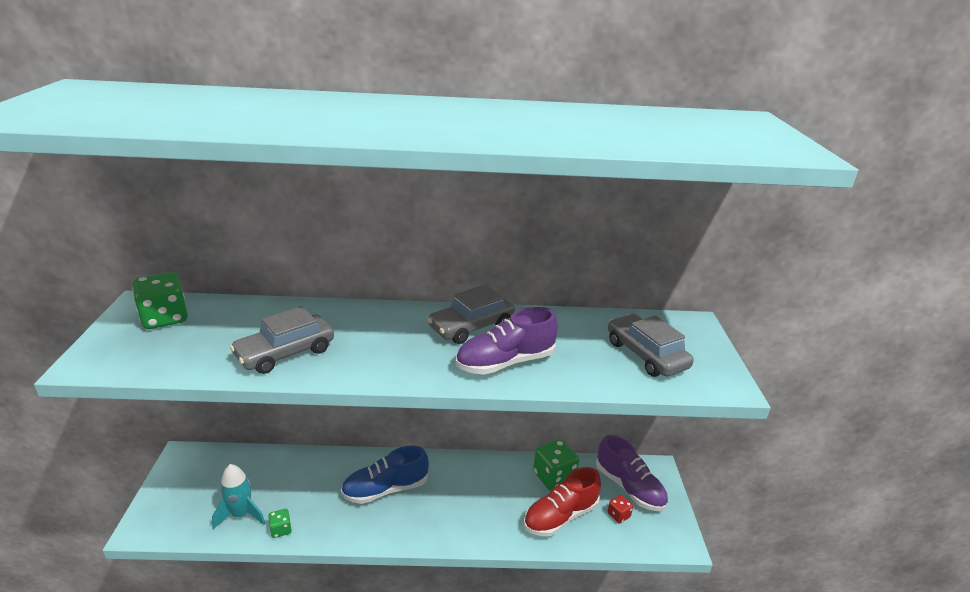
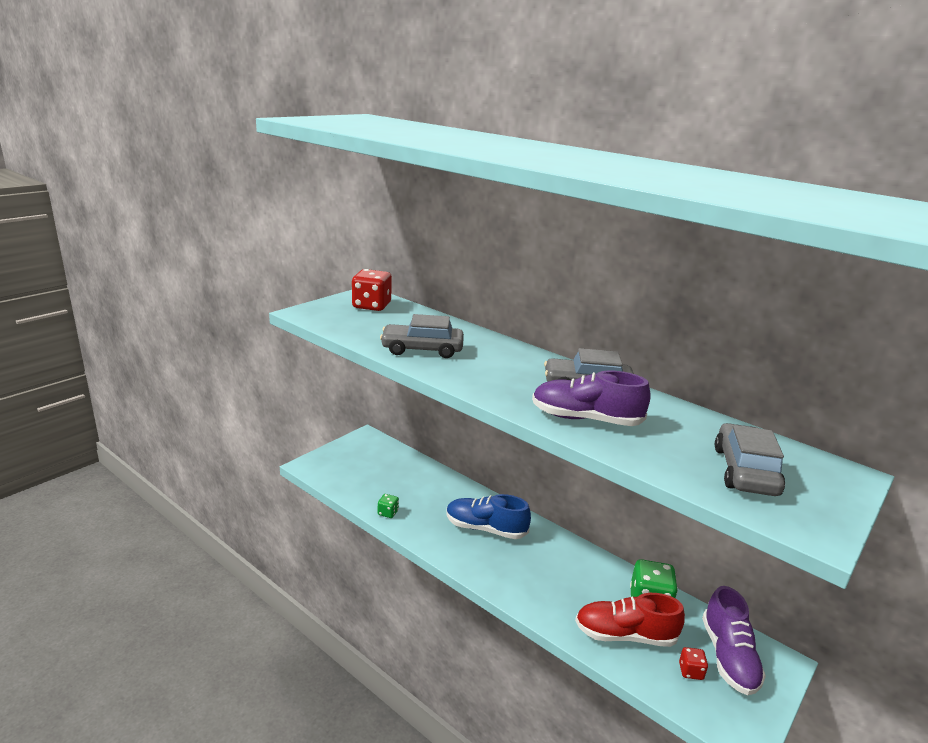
camera: 40 degrees right, 5 degrees down
green dice [132,272,188,329] -> red dice [352,269,392,311]
turquoise rocket [212,464,265,529] -> none

